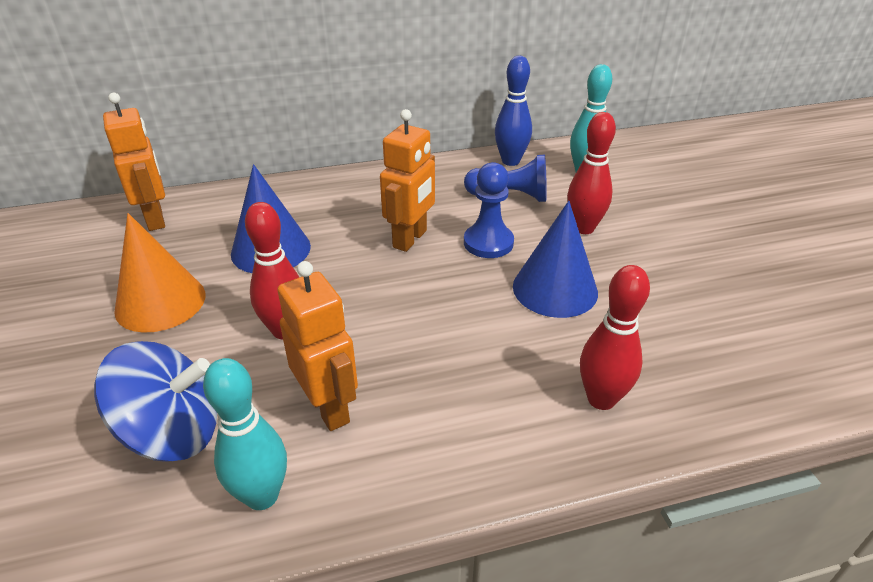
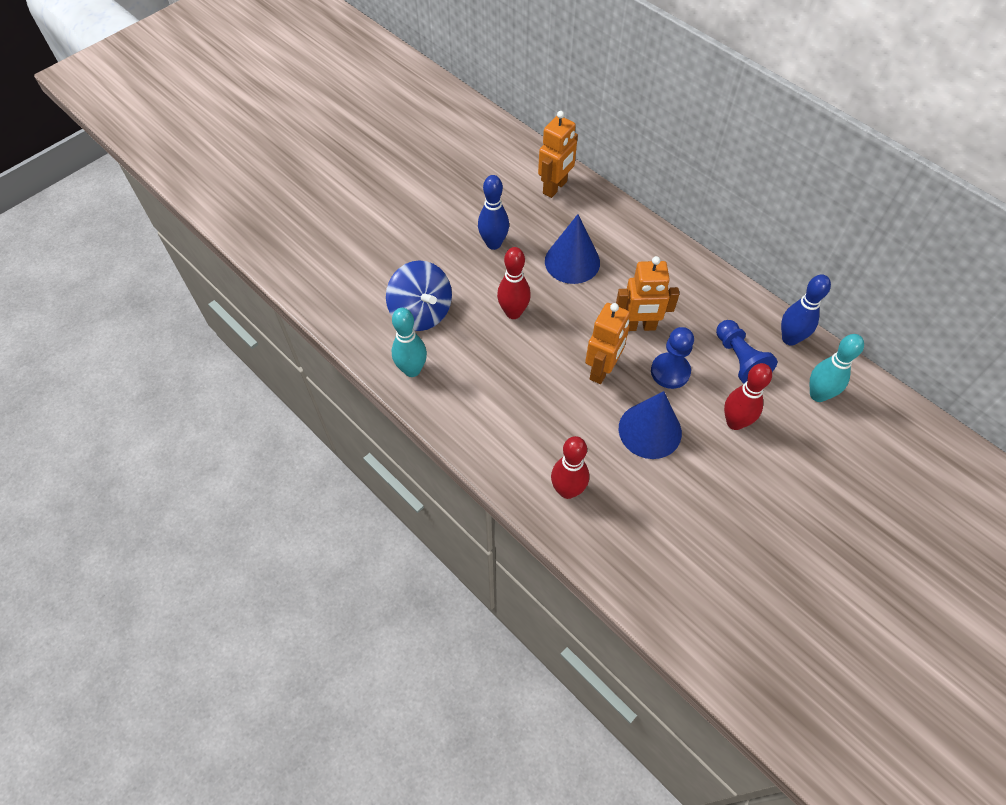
camera: 60 degrees right, 20 degrees up
orange cone [114,213,205,333] -> blue bowling pin [478,175,509,250]
orange robot [277,261,358,431] -> orange robot moved to [585,303,630,384]

